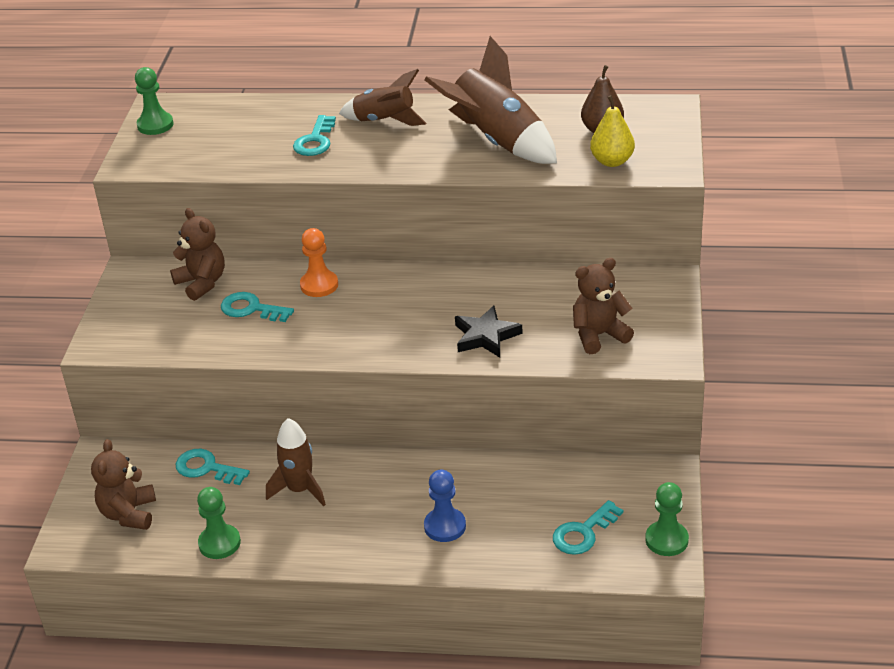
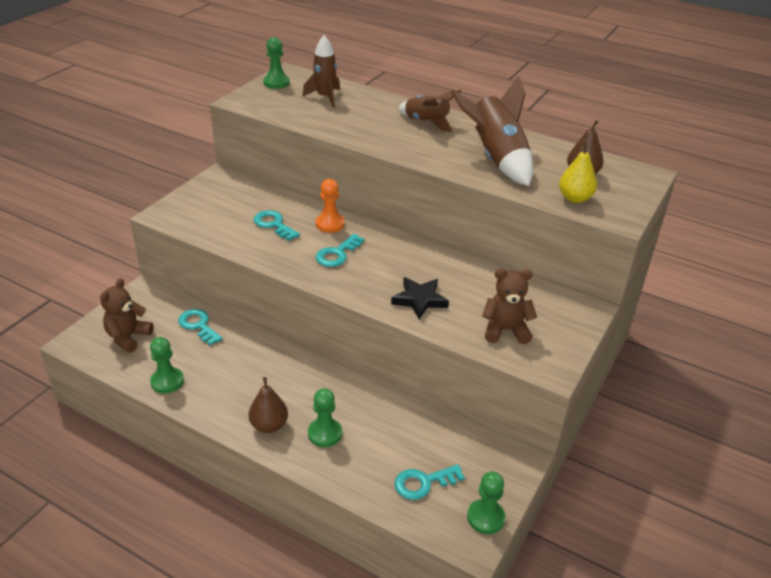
camera: 20 degrees right, 0 degrees up
brown teddy bear [170,208,225,301] -> none
brown rocket [266,418,326,506] -> brown rocket moved to [302,35,340,107]
turquoise key [293,115,336,156] -> turquoise key moved to [316,234,365,267]
blue pawn [424,470,466,542] -> green pawn [308,388,342,447]
none -> brown pear [249,377,288,433]

